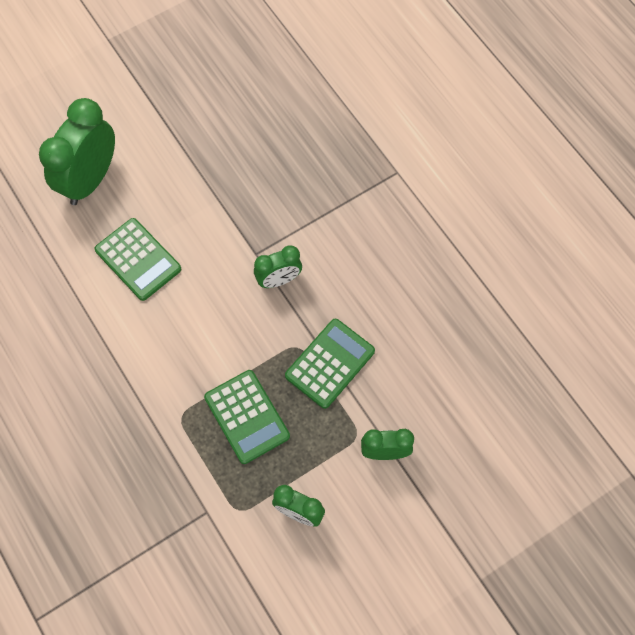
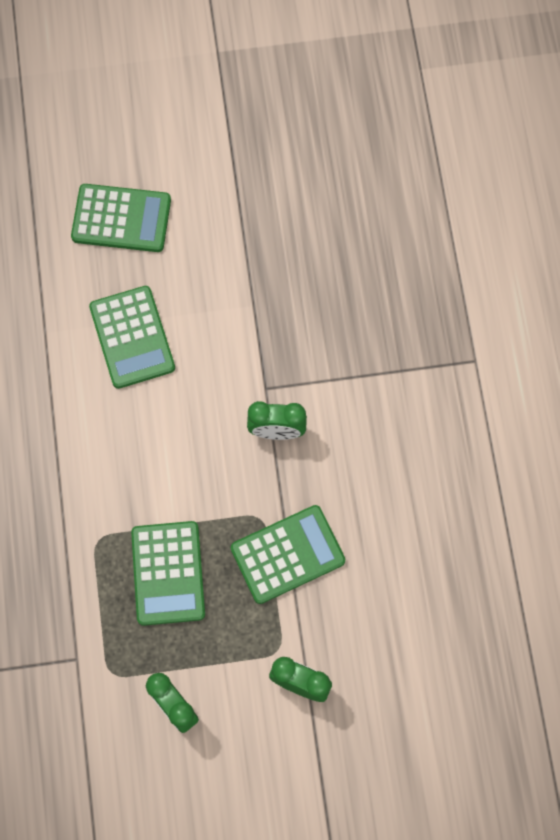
camera: 25 degrees right, 5 degrees up
green clock [39,98,115,205] -> green calculator [71,184,171,252]

